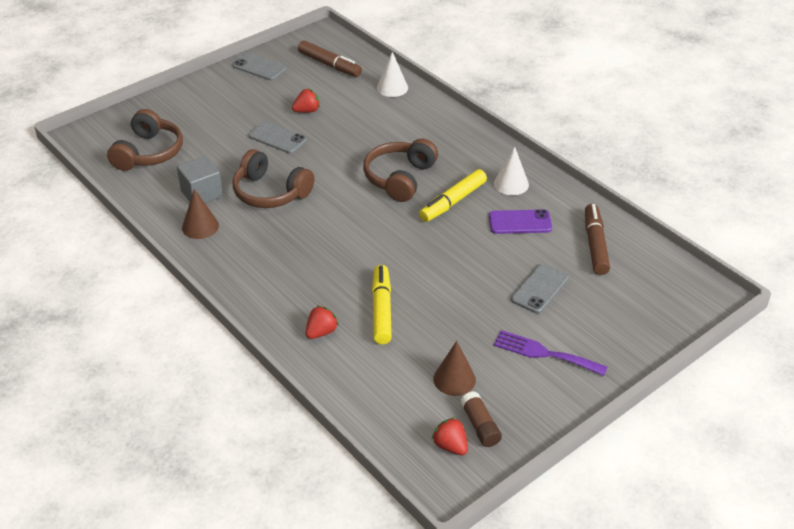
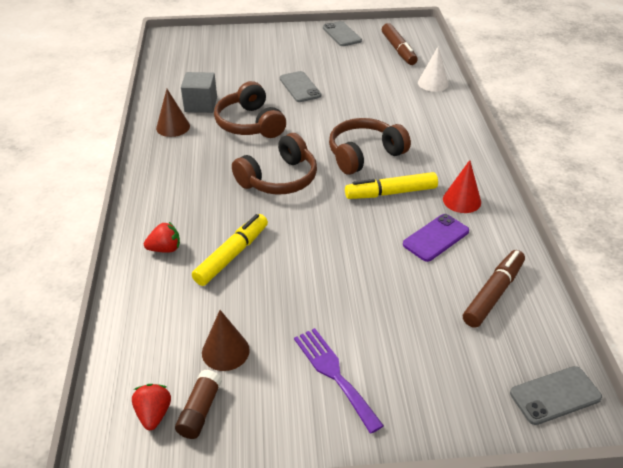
camera: 35 degrees right, 0 degrees up
brown headphones [107,109,183,171] -> brown headphones moved to [232,133,317,195]
red strawberry [292,89,320,113] -> none
purple phone [489,209,552,234] -> purple phone turned 75 degrees counterclockwise [403,214,469,262]
white cone [494,147,529,195] -> red cone [443,160,481,213]
grey phone [511,264,569,313] -> grey phone moved to [510,366,602,425]

